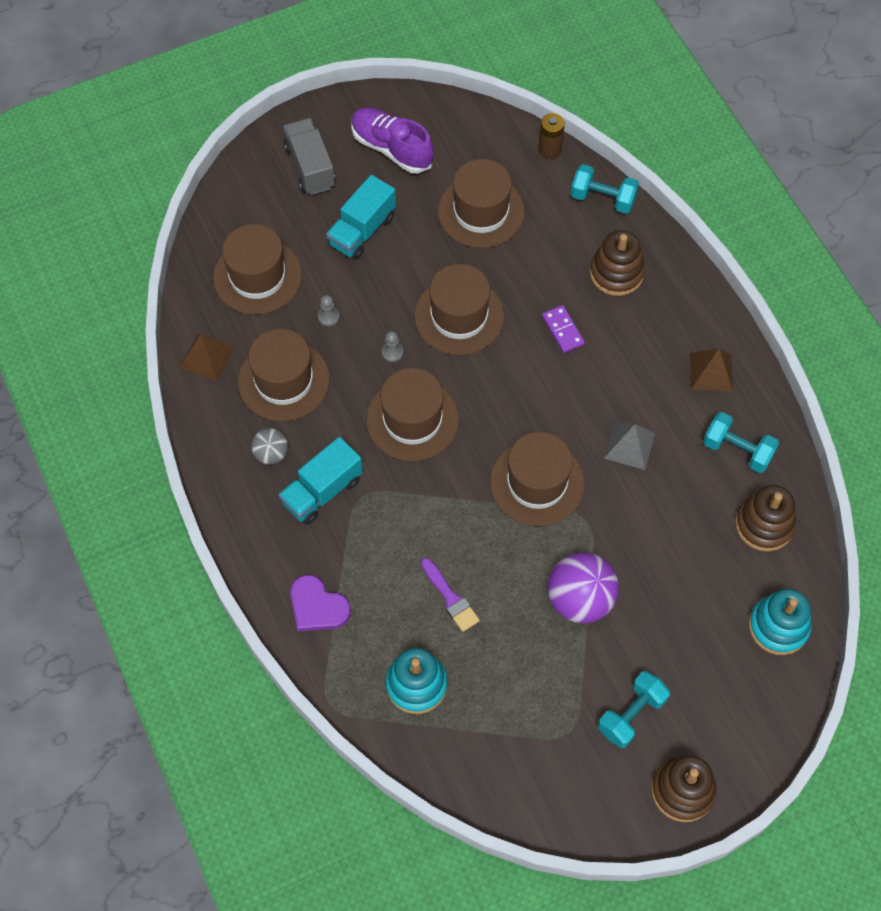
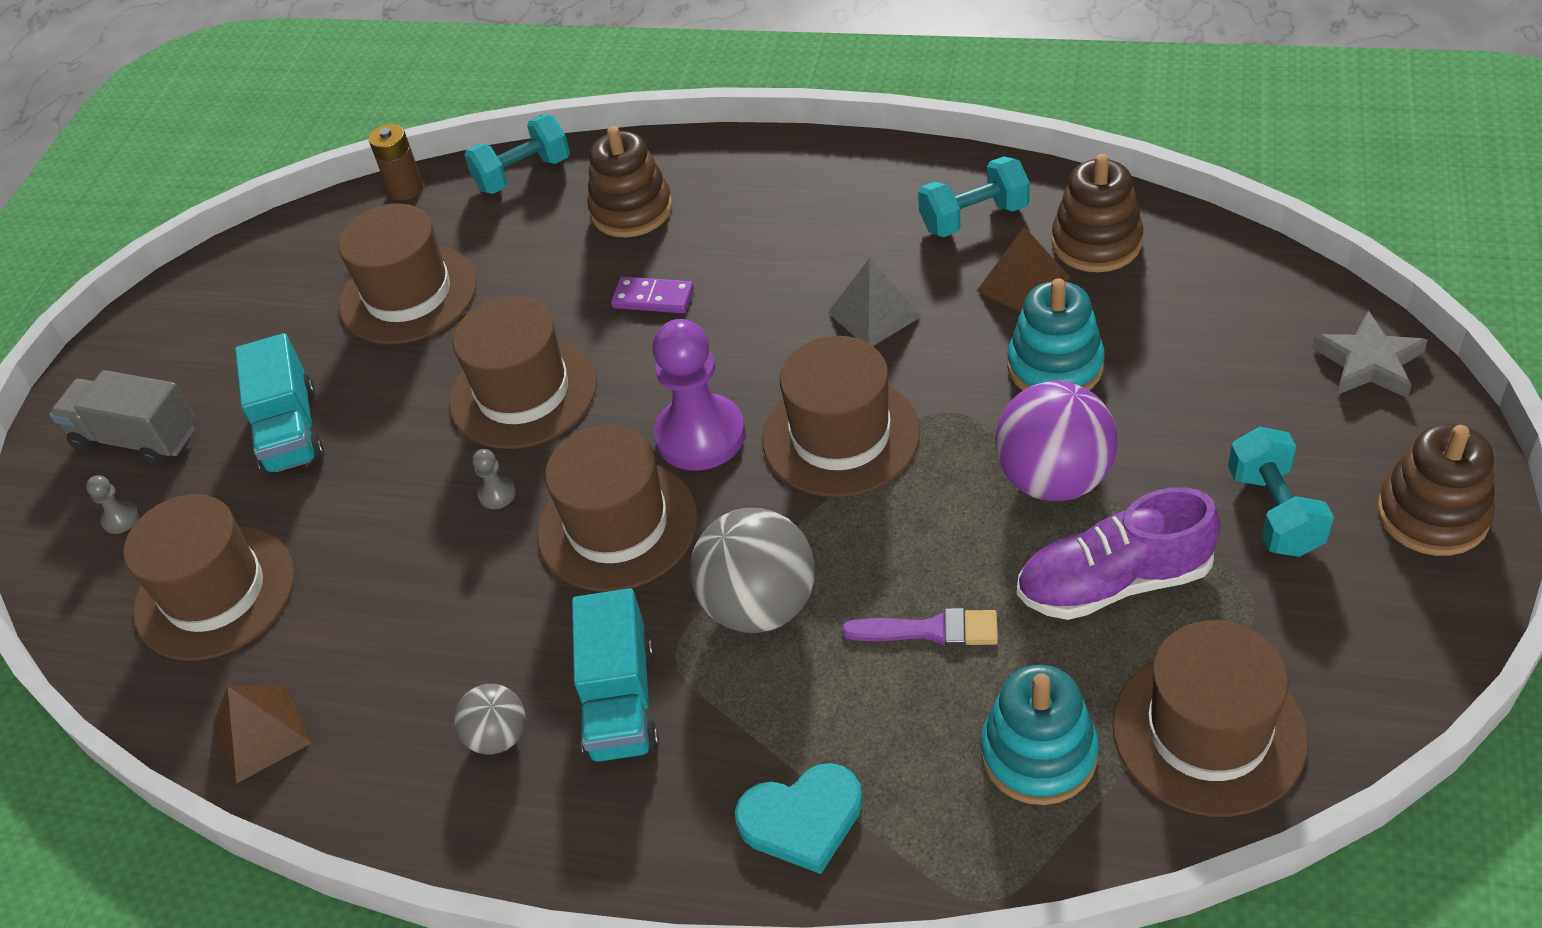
camera: 45 degrees left, 15 degrees down
brown hat [238,329,330,421] -> brown hat moved to [1112,620,1308,817]
purple heart [290,575,351,631] -> turquoise heart [735,763,863,874]
grey pawn [318,295,340,327] -> grey pawn moved to [86,475,139,534]
purple shoe [351,107,434,173] -> purple shoe moved to [1017,487,1221,620]
brown pyramid [690,349,733,391] -> brown pyramid moved to [977,227,1071,312]
turquoise stacking toy [749,589,812,655] -> turquoise stacking toy moved to [1007,278,1105,391]
none -> purple pawn [652,319,745,471]
none -> grey ball [690,508,815,633]
none -> grey star [1312,310,1428,398]

